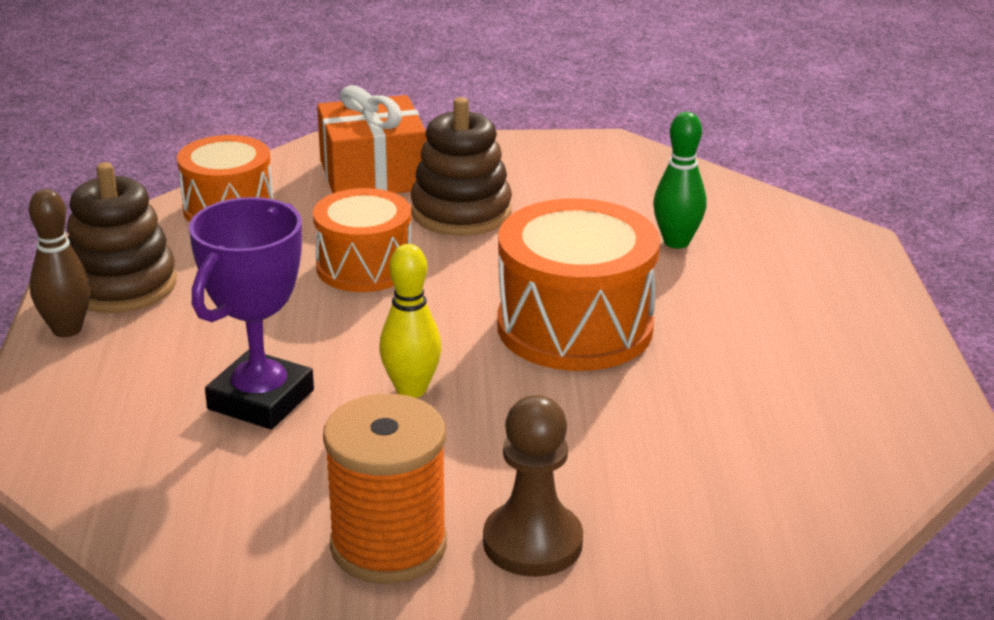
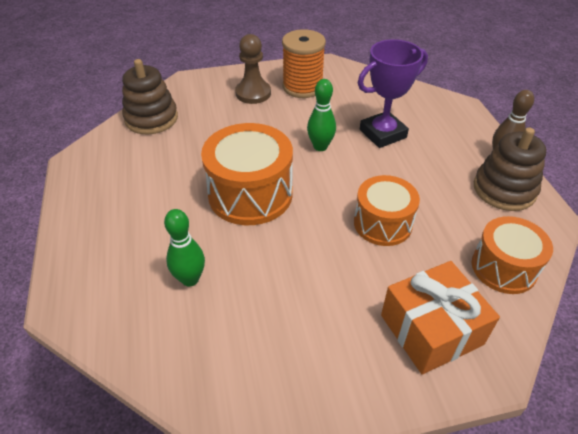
camera: 170 degrees right, 15 degrees up
purple trophy [189,197,314,430] -> purple trophy turned 45 degrees clockwise [358,39,428,148]
yellow bowling pin [379,244,442,398] -> green bowling pin [307,79,336,151]
brown stacking toy [411,97,512,236] -> brown stacking toy moved to [122,59,178,134]

